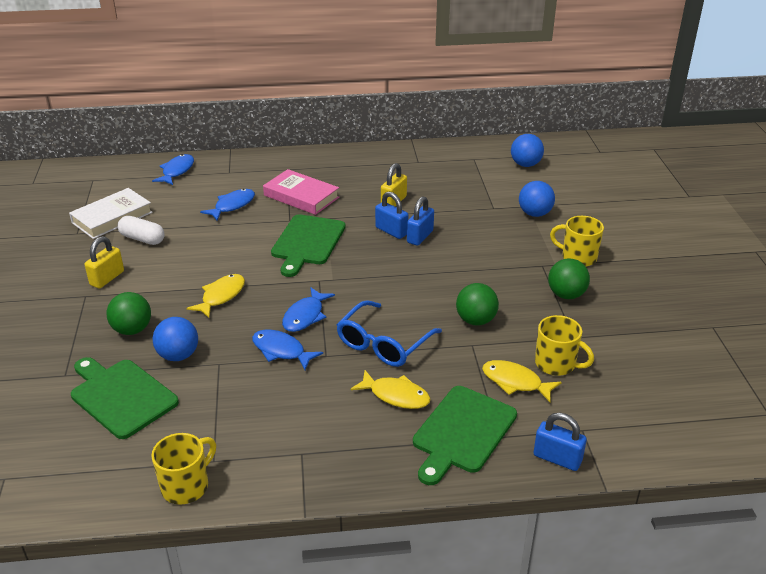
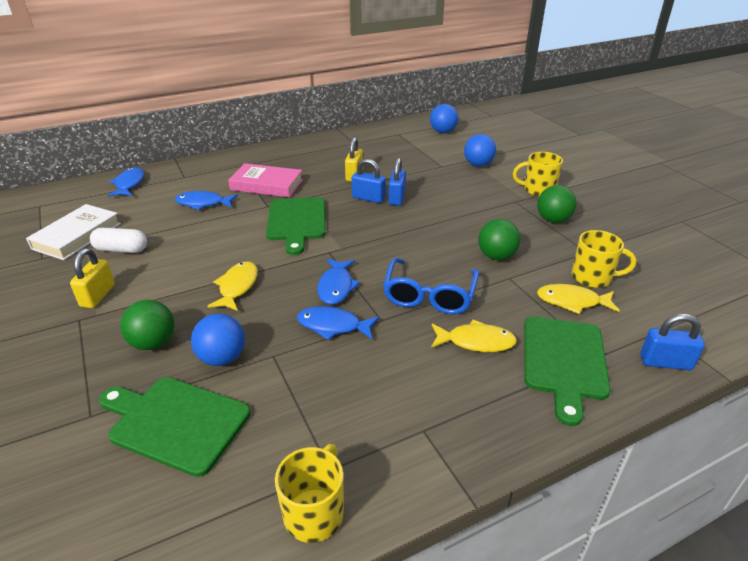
camera: 20 degrees left, 0 degrees up
blue fish [200,189,255,221] -> blue fish turned 105 degrees counterclockwise [175,191,238,210]

